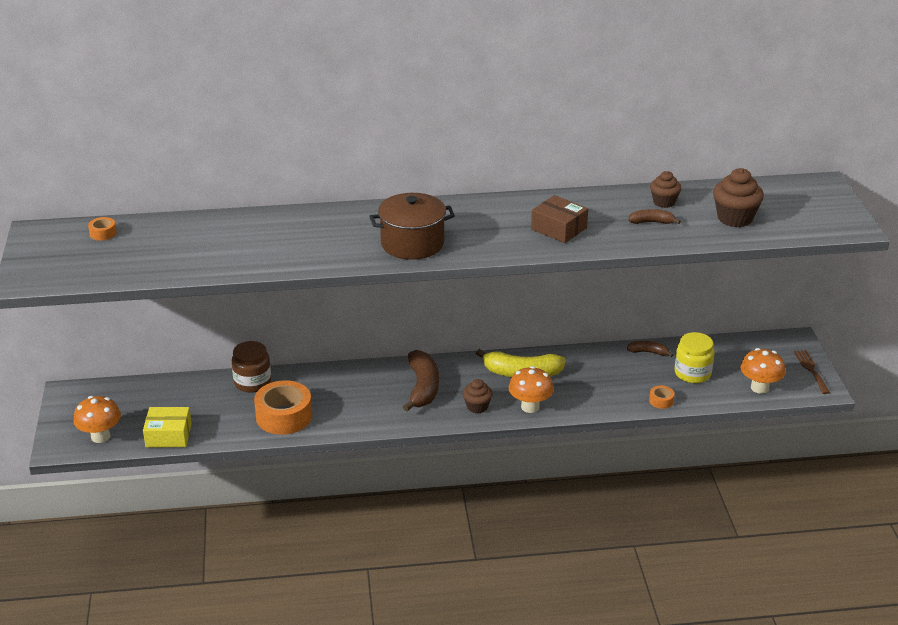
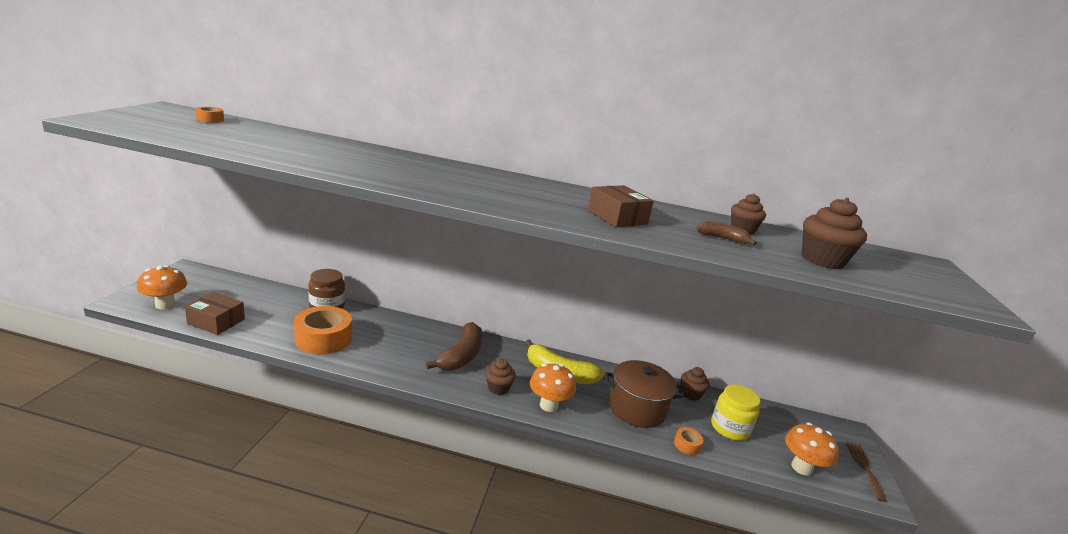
camera: 15 degrees right, 10 degrees down
yellow box [143,407,192,447] -> brown box [185,292,245,335]
brown pot [369,193,455,260] -> brown pot moved to [605,360,684,428]
brown banana [627,341,673,357] -> brown cupcake [681,367,710,401]

